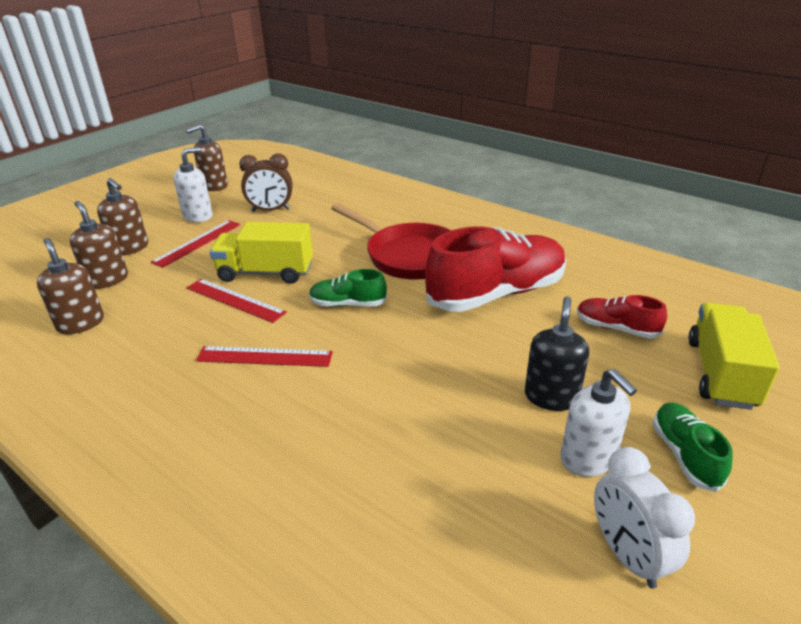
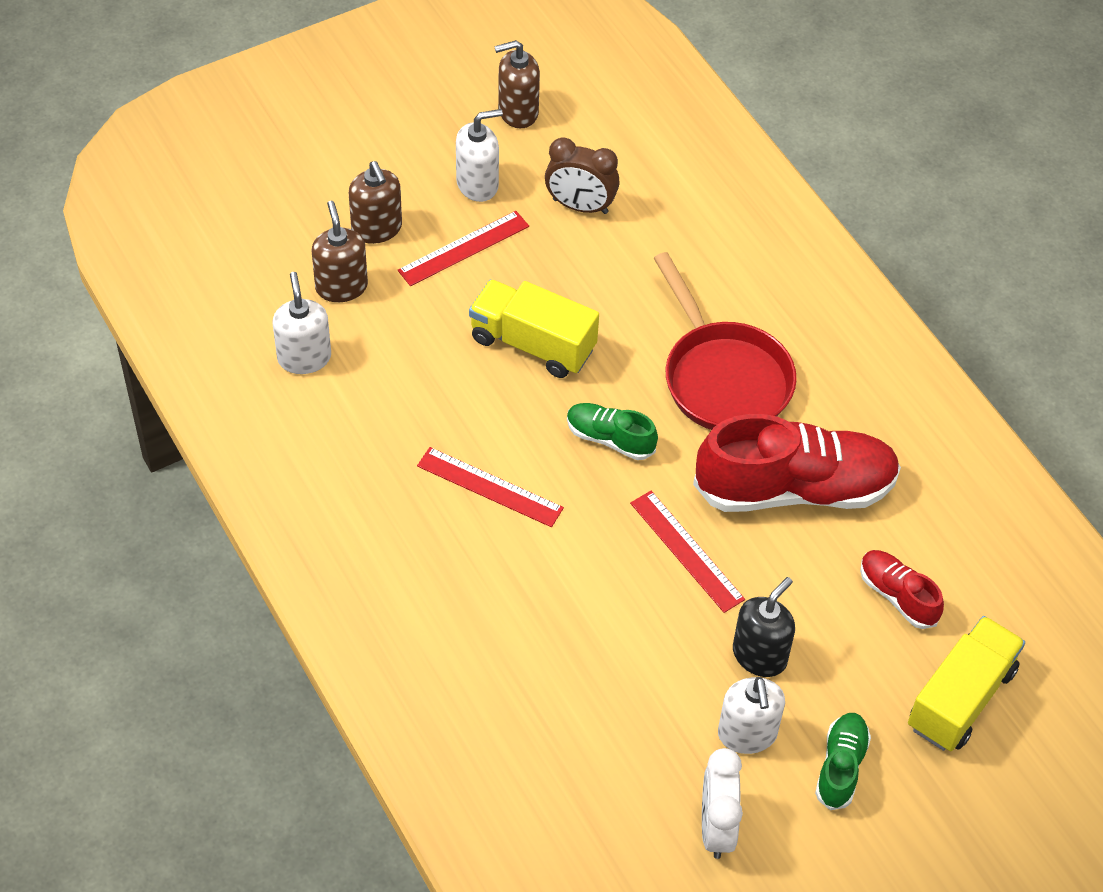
camera: 20 degrees right, 20 degrees up
brown soap dispenser [37,238,104,334] -> white soap dispenser [273,272,331,374]
red ruler [187,279,287,323] -> red ruler moved to [630,491,745,613]

